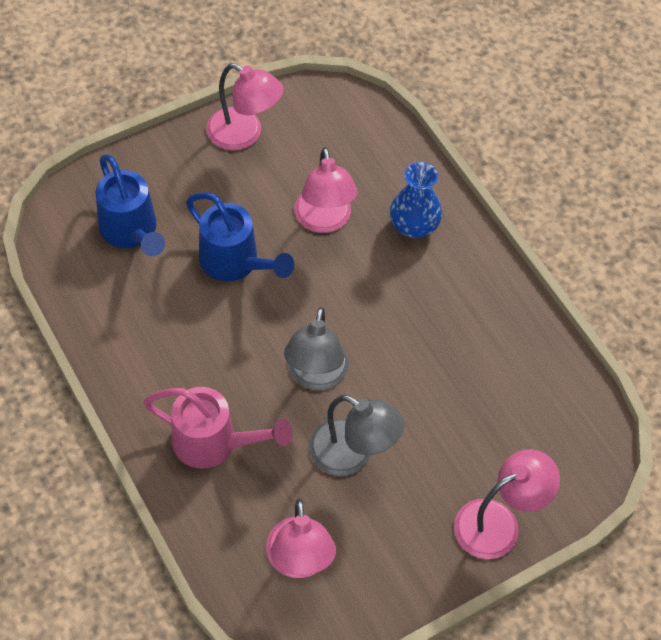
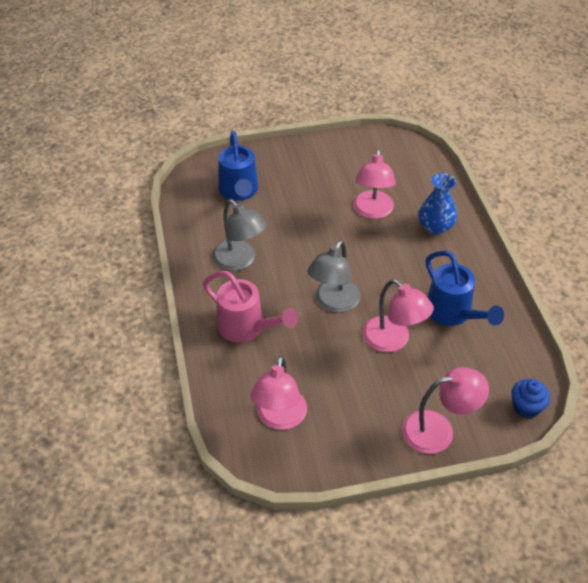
camera: 20 degrees right, 10 degrees down
blue watering can [186,192,294,281] -> blue watering can moved to [426,250,504,326]
pink lamp [206,63,284,150] -> pink lamp moved to [363,279,434,352]
grey lamp [309,395,404,476] -> grey lamp moved to [212,199,267,271]
none -> blue cupcake [511,379,550,419]

